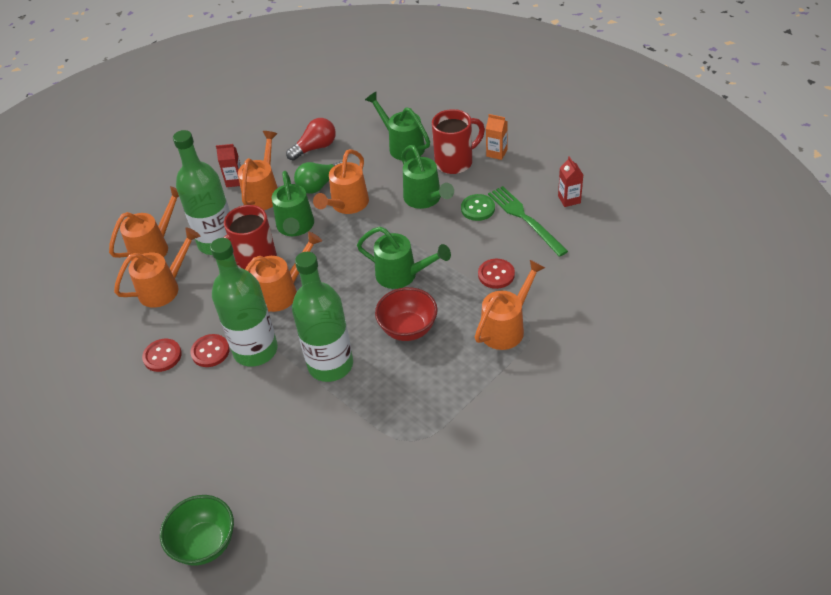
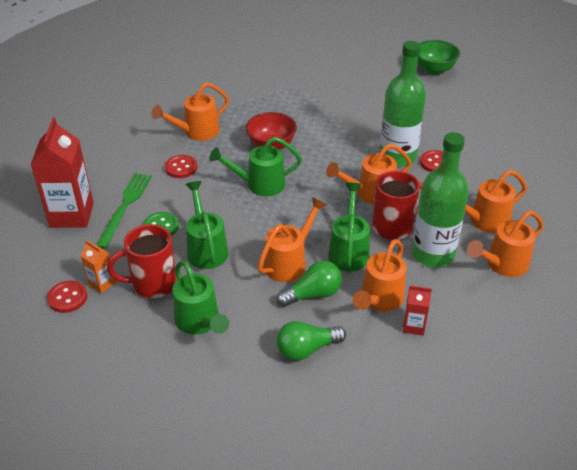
camera: 170 degrees left, 5 degrees down
red button [142,339,182,372] -> red button moved to [47,281,87,313]
red light bulb [286,118,336,161] -> green light bulb [277,321,346,361]
green bottle [292,252,353,382] -> none
green watering can [357,227,451,289] -> green watering can turned 45 degrees counterclockwise [209,137,302,196]
green fork [488,186,568,257] -> green fork turned 150 degrees counterclockwise [96,173,152,249]
red carton [558,156,583,207] -> red carton [31,117,94,228], size x2.10

